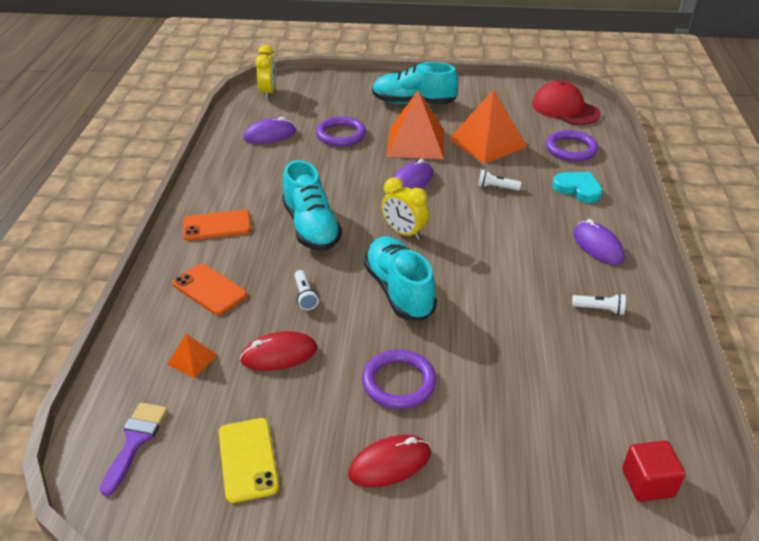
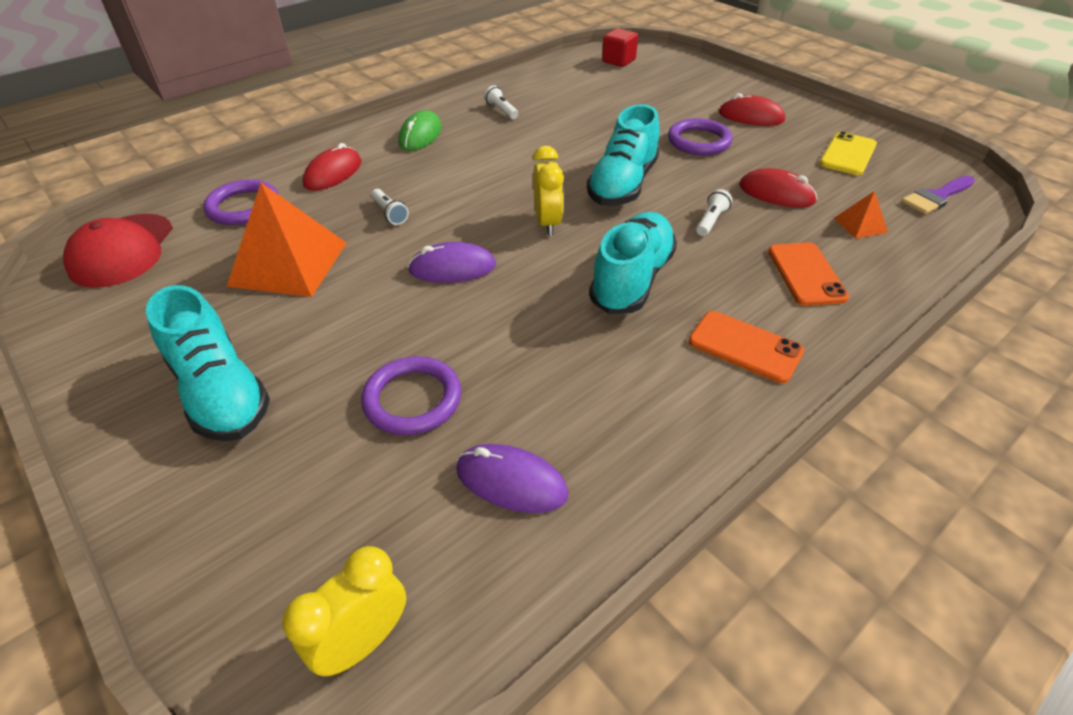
camera: 135 degrees left, 5 degrees up
orange pyramid [387,90,444,159] -> none
turquoise heart [553,172,603,203] -> red mouse [303,143,362,191]
purple mouse [573,219,625,265] -> green mouse [398,110,442,151]

